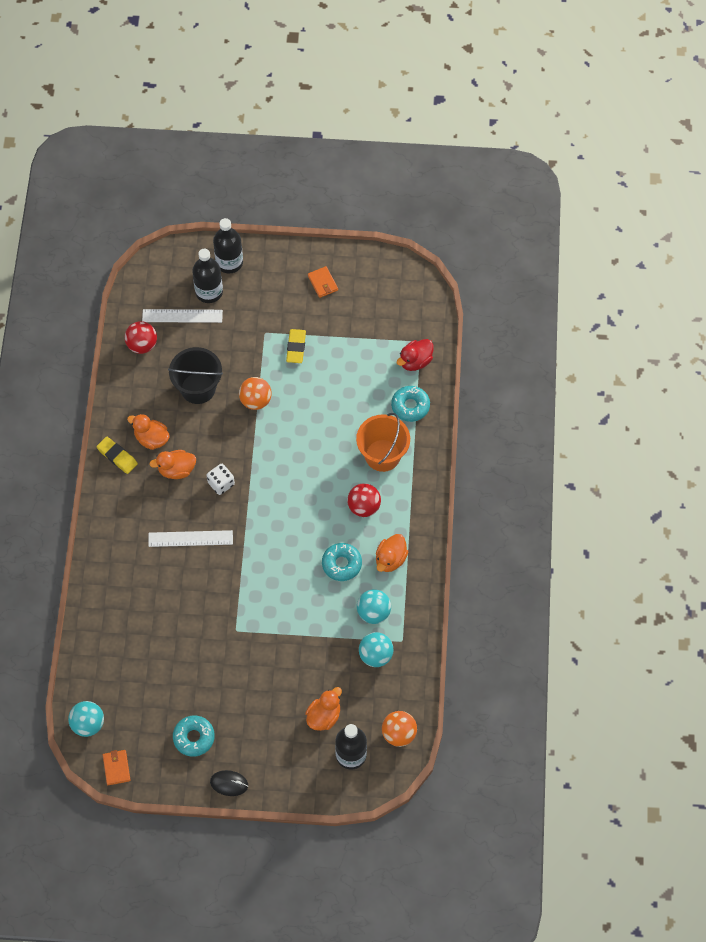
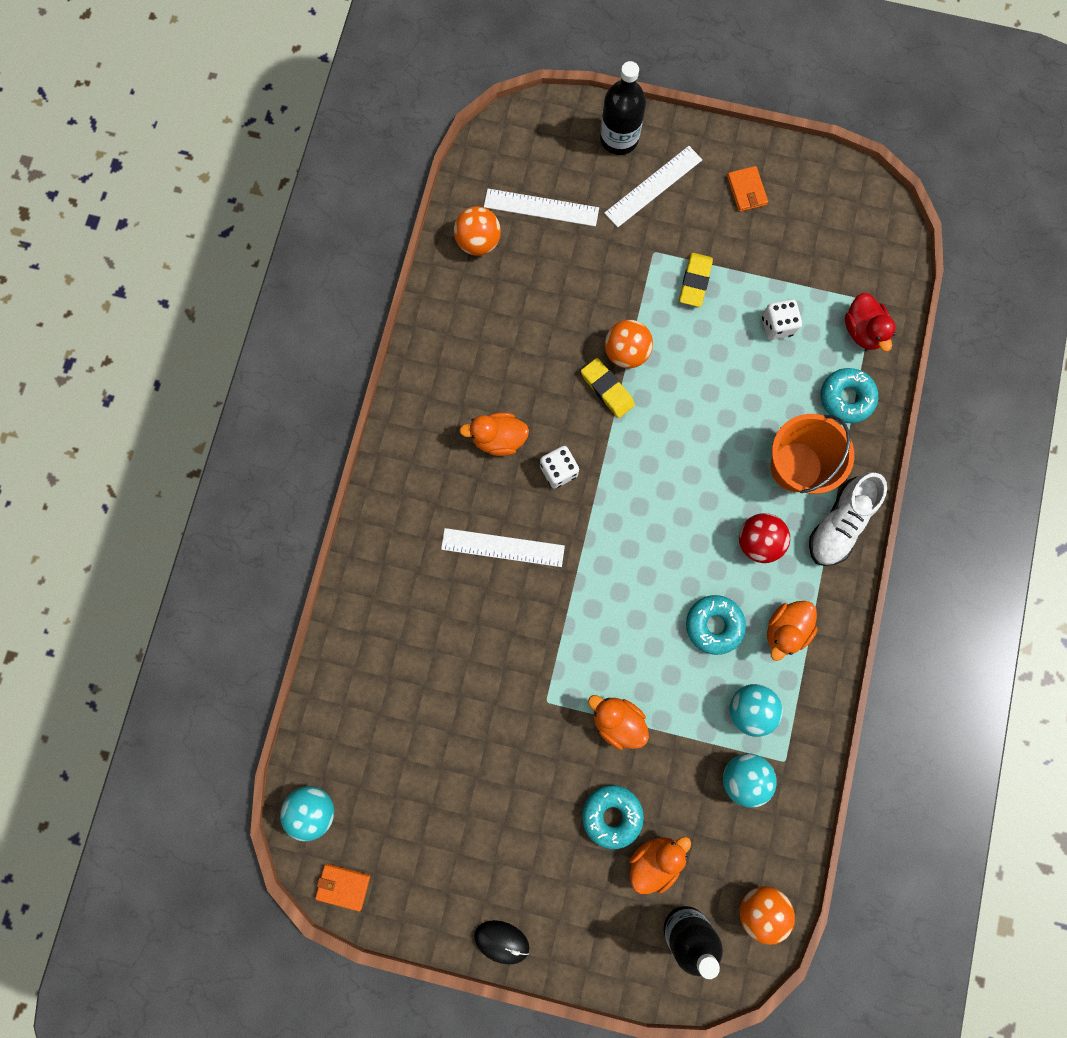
camera: 10 degrees right, 15 degrees up
yellow eraser [97,437,138,474] -> yellow eraser moved to [581,358,635,418]
orange wallet [103,750,130,785] -> orange wallet turned 75 degrees counterclockwise [315,864,370,911]
red ball [125,321,157,354] -> orange ball [454,206,501,256]
orange duck [127,414,170,450] -> orange duck moved to [588,695,649,750]
black bucket [168,347,223,404] -> none
turquoise donut [173,716,215,757] -> turquoise donut moved to [582,785,644,849]
black bottle [192,249,223,303] -> none
red duck [396,339,433,371] -> red duck turned 75 degrees counterclockwise [845,293,896,351]
none -> white ruler [604,146,702,228]
none -> white dice [762,299,802,340]
none -> white shoe [809,472,887,566]

